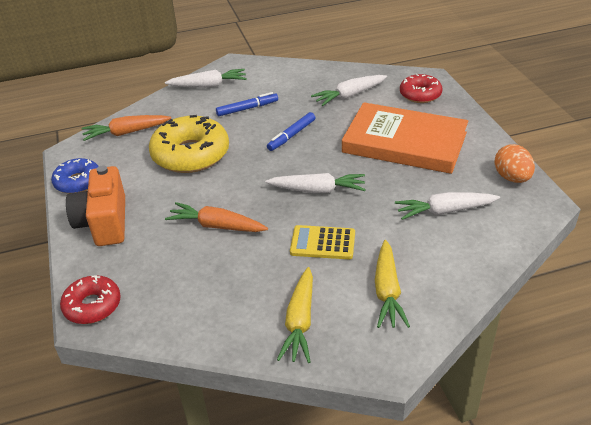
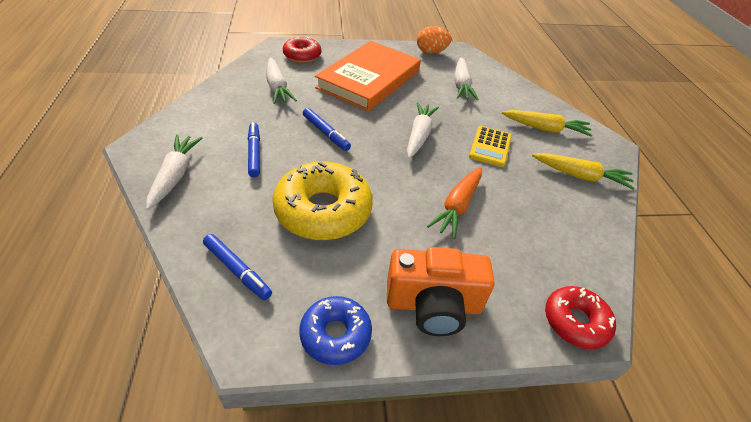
camera: 85 degrees left, 5 degrees up
orange carrot [82,115,171,141] -> blue marker [203,234,272,300]

